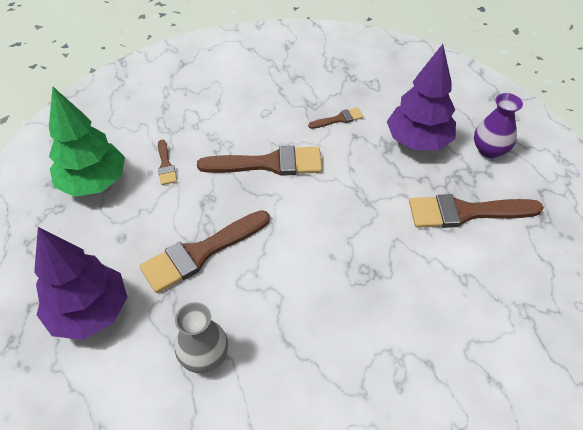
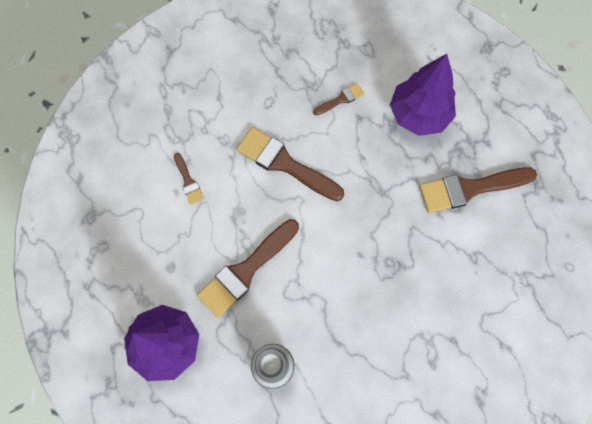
camera: 10 degrees left, 20 degrees up
green tree [49,86,125,197] -> none
brown brush [197,146,322,176] -> brown brush turned 135 degrees counterclockwise [236,127,344,201]
purple vase [474,93,523,158] -> none

